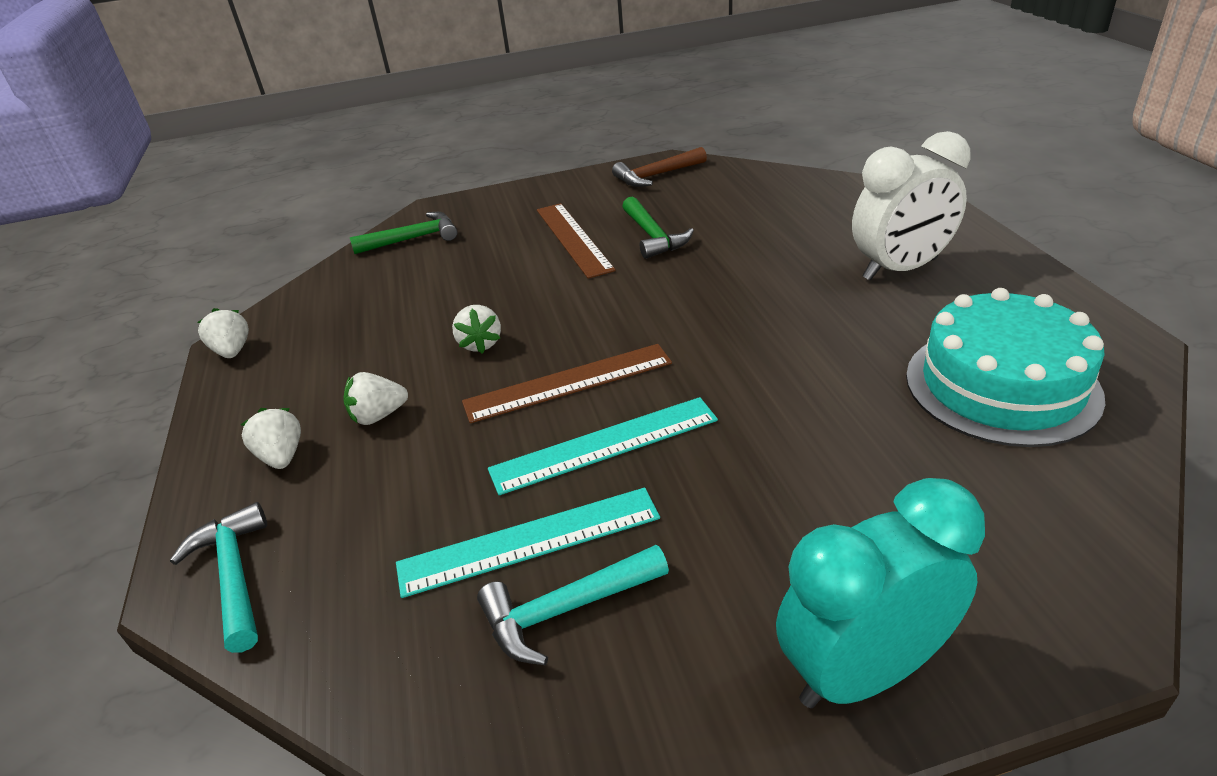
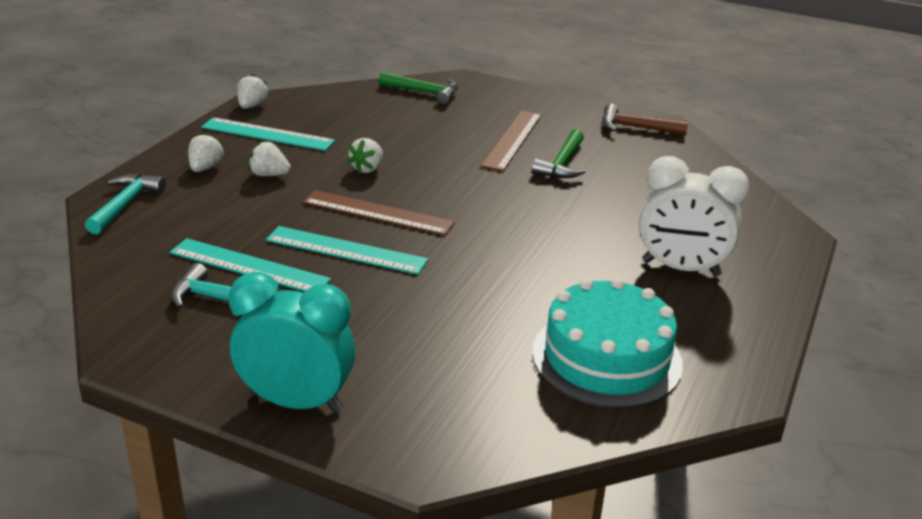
camera: 35 degrees right, 5 degrees down
none -> turquoise ruler [201,117,335,151]

